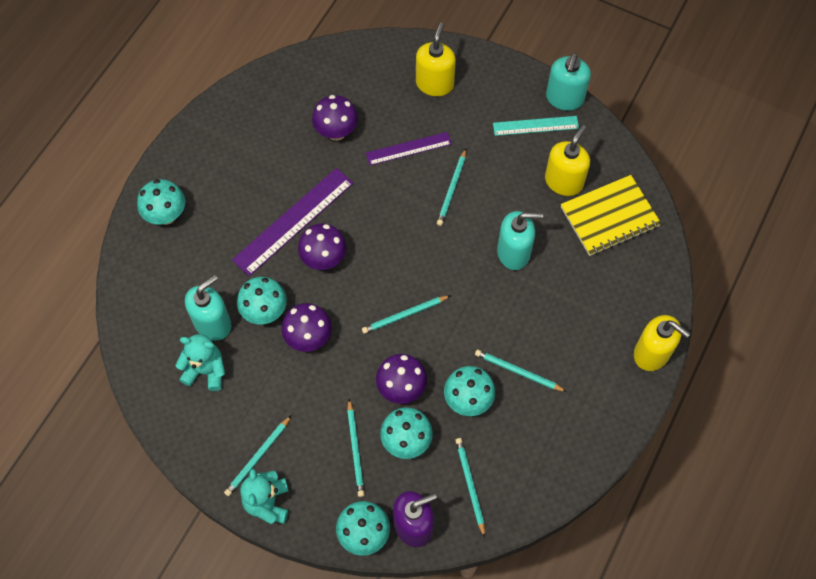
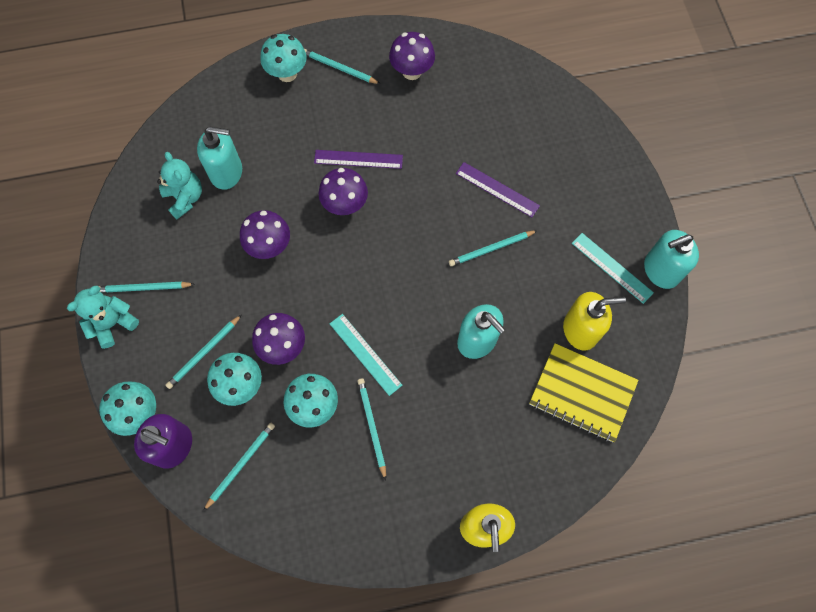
camera: 50 degrees right, 5 degrees up
purple ruler [232,168,354,276] -> purple ruler [314,150,403,169], size x0.61
turquoise mushroom [237,277,287,324] -> none
purple mushroom [312,95,358,141] -> purple mushroom moved to [389,32,435,80]
turquoise pencil [362,295,451,334] -> turquoise pencil moved to [304,49,380,84]
yellow soap dispenser [416,23,456,96] -> none
none -> turquoise ruler [330,314,402,396]

